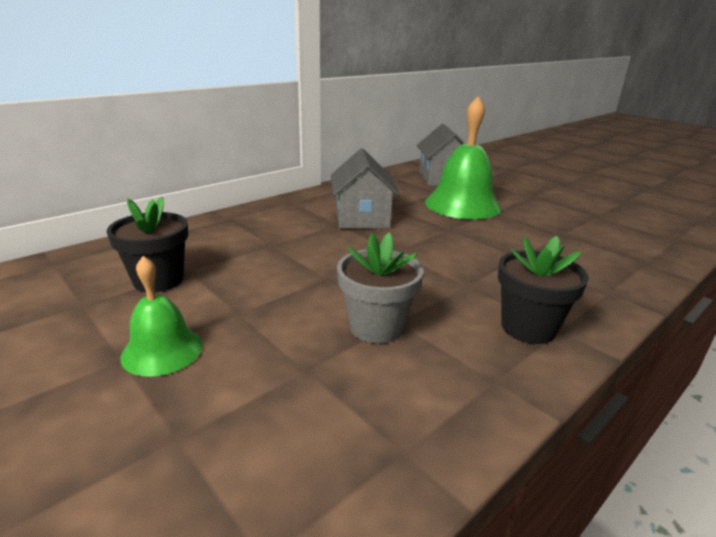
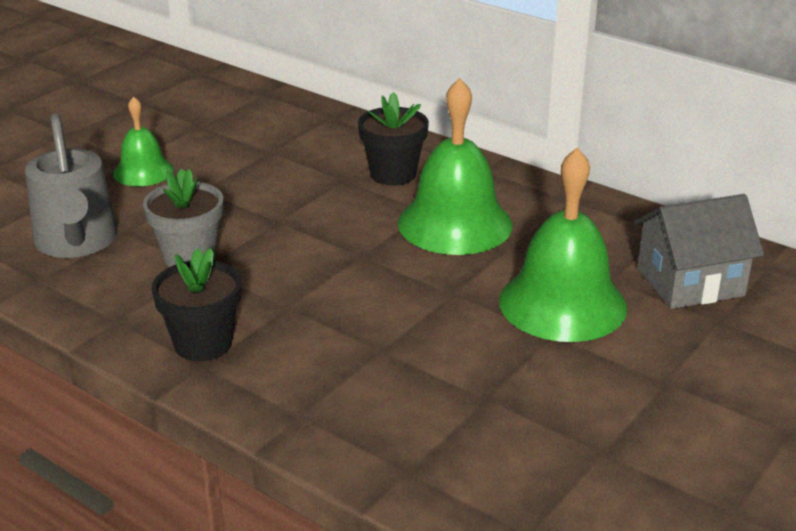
camera: 80 degrees right, 5 degrees up
black flower pot [107,197,188,292] -> black flower pot moved to [358,92,429,186]
grey house [331,148,400,229] -> green bell [398,78,512,255]
none -> grey watering can [25,113,117,258]

